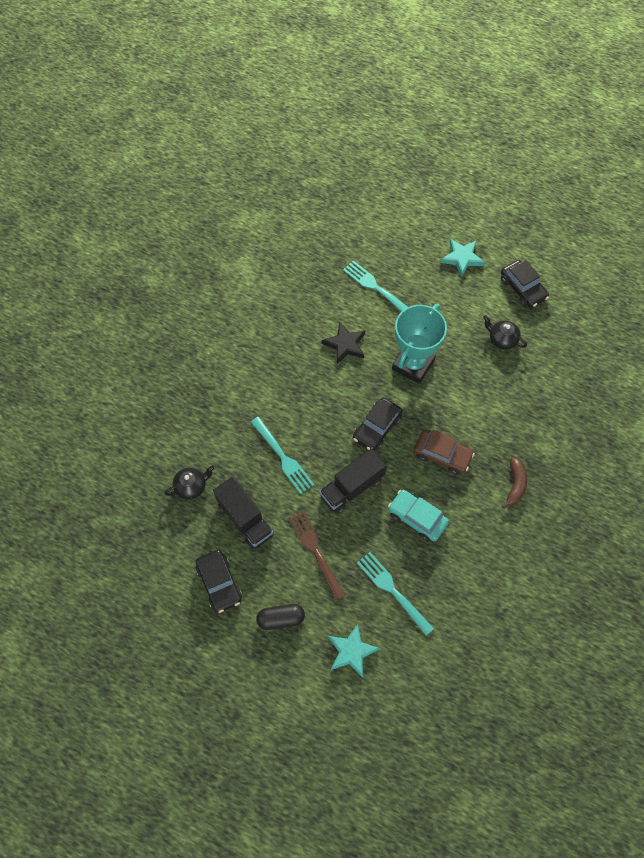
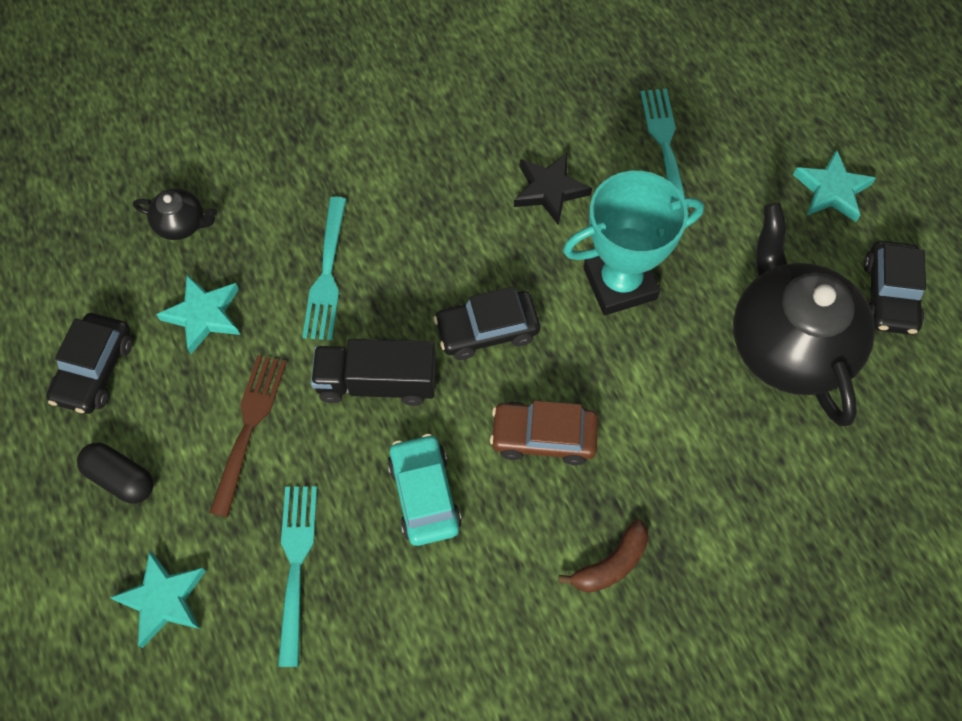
camera: 40 degrees right, 0 degrees up
black truck [213,477,274,550] -> turquoise star [156,275,240,354]
brown car [414,430,475,475] -> brown car turned 120 degrees clockwise [490,401,598,465]
black teapot [483,315,527,349] -> black teapot [733,203,875,427], size x2.33

